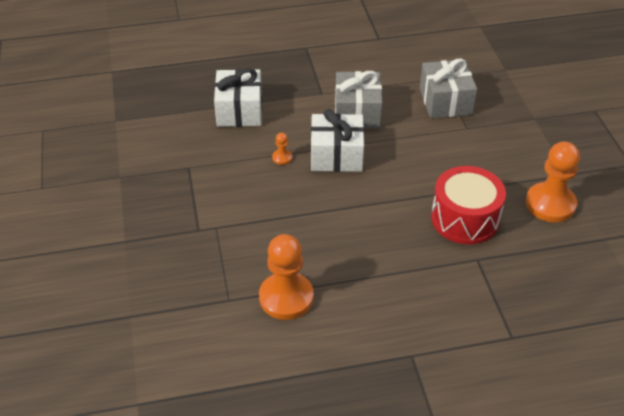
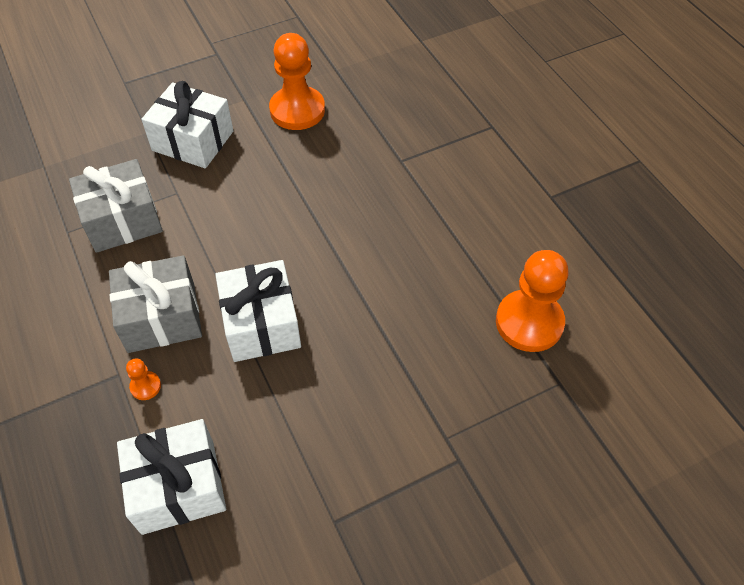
camera: 105 degrees left, 10 degrees up
orange pawn [272,132,292,165] -> orange pawn moved to [126,358,161,400]
red drum [431,166,506,244] -> none
none -> white gift [141,81,234,168]

